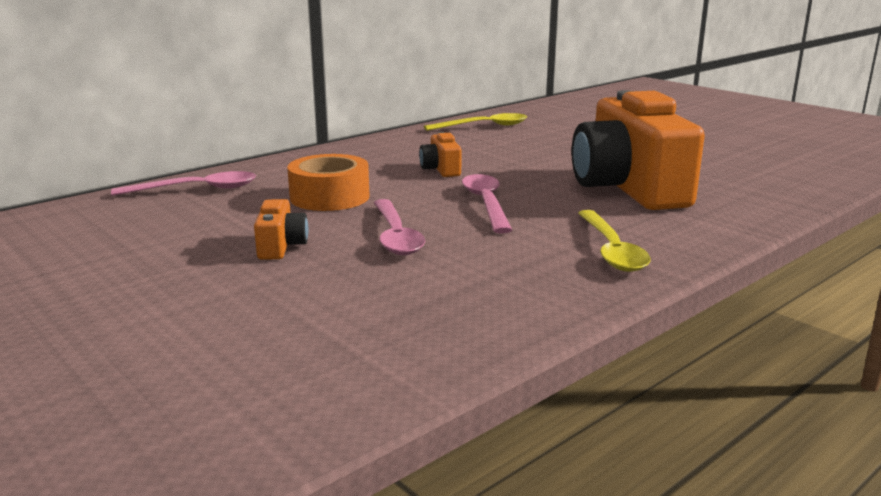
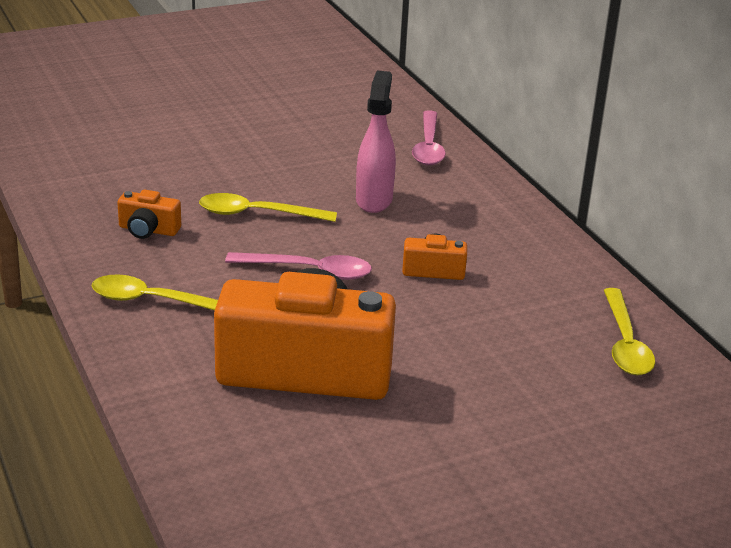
camera: 105 degrees right, 10 degrees up
orange camera [254,199,308,260] -> orange camera moved to [117,189,181,239]
orange tape [287,154,369,211] -> pink spray bottle [356,70,396,213]
pink spoon [374,199,425,255] -> yellow spoon [199,193,337,222]

